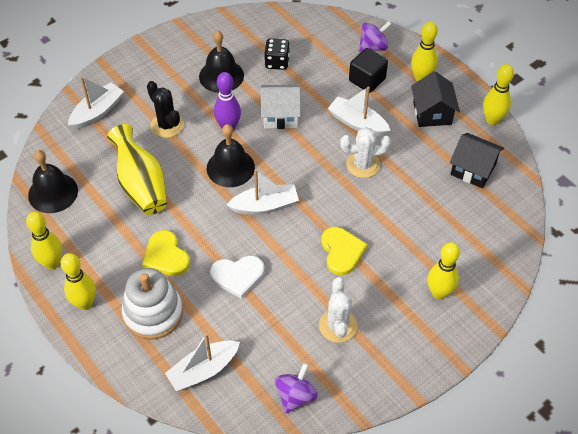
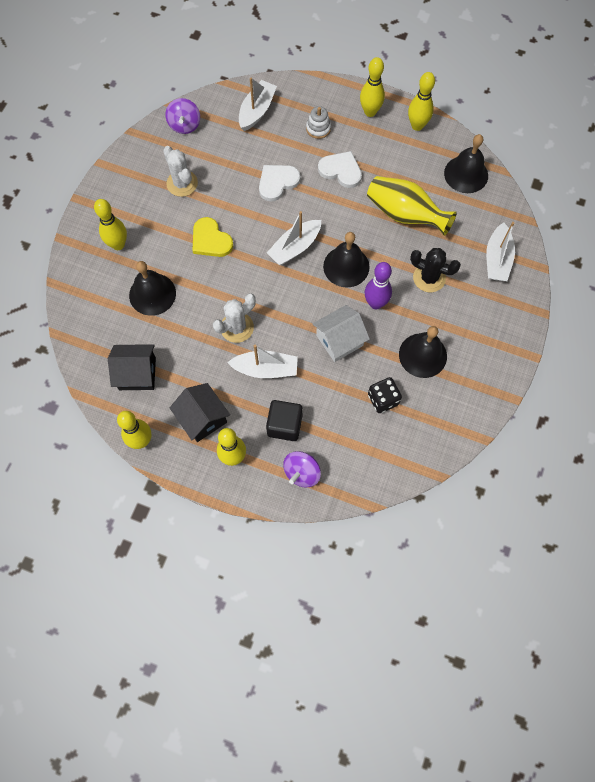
camera: 150 degrees right, 15 degrees up
white stacking toy [122,268,183,340] -> white stacking toy [306,106,331,139], size x0.52
yellow heart [142,230,190,276] -> white heart [318,151,362,188]
none -> black bell [129,261,176,316]

